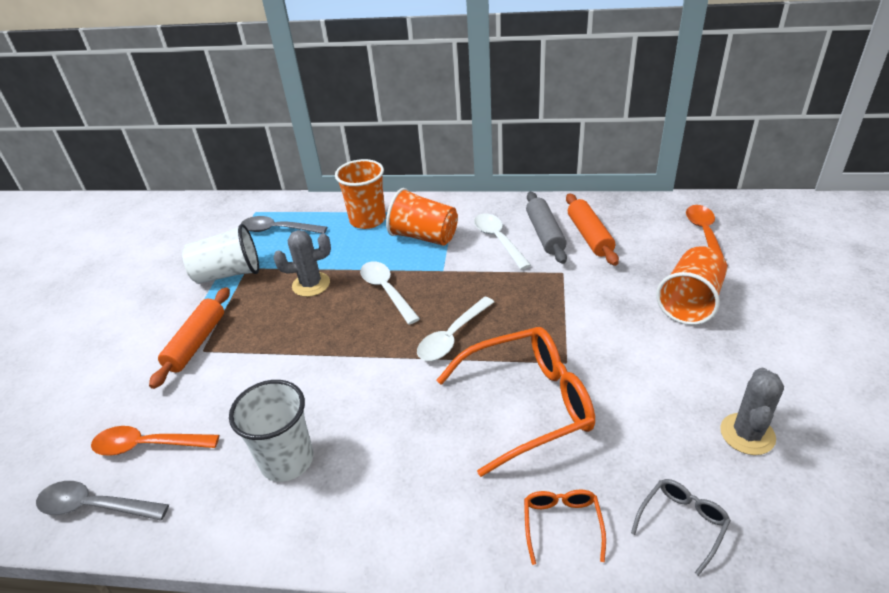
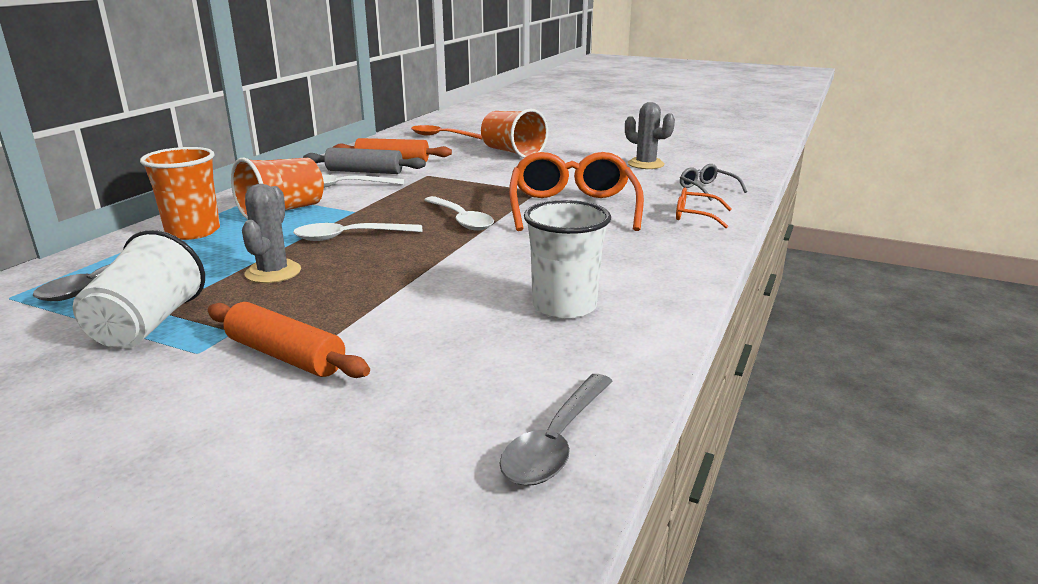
camera: 75 degrees left, 15 degrees down
orange spoon [91,426,219,456] -> none

